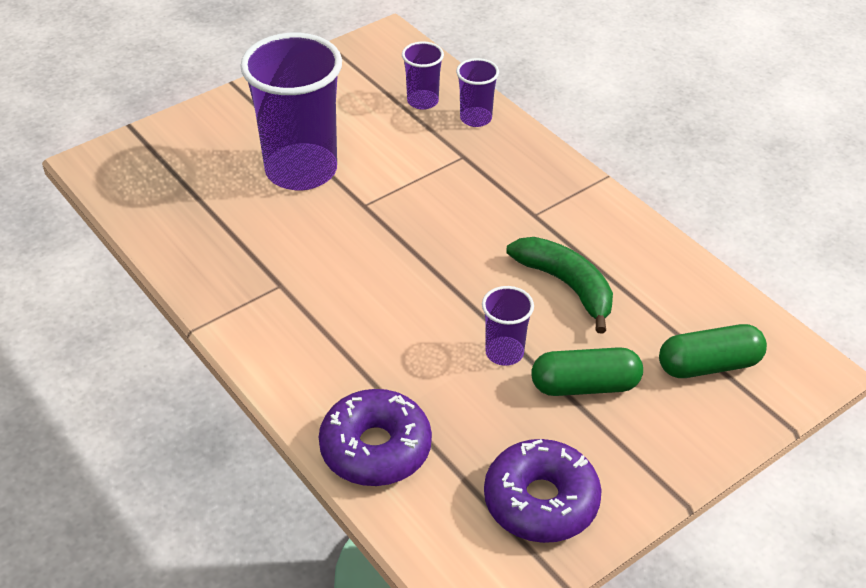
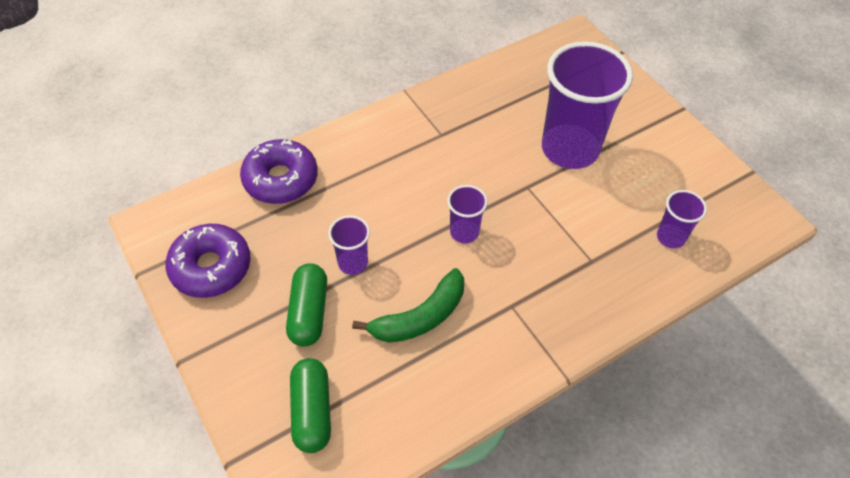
camera: 95 degrees right, 10 degrees up
purple cup [456,58,499,127] -> purple cup moved to [447,185,488,243]

